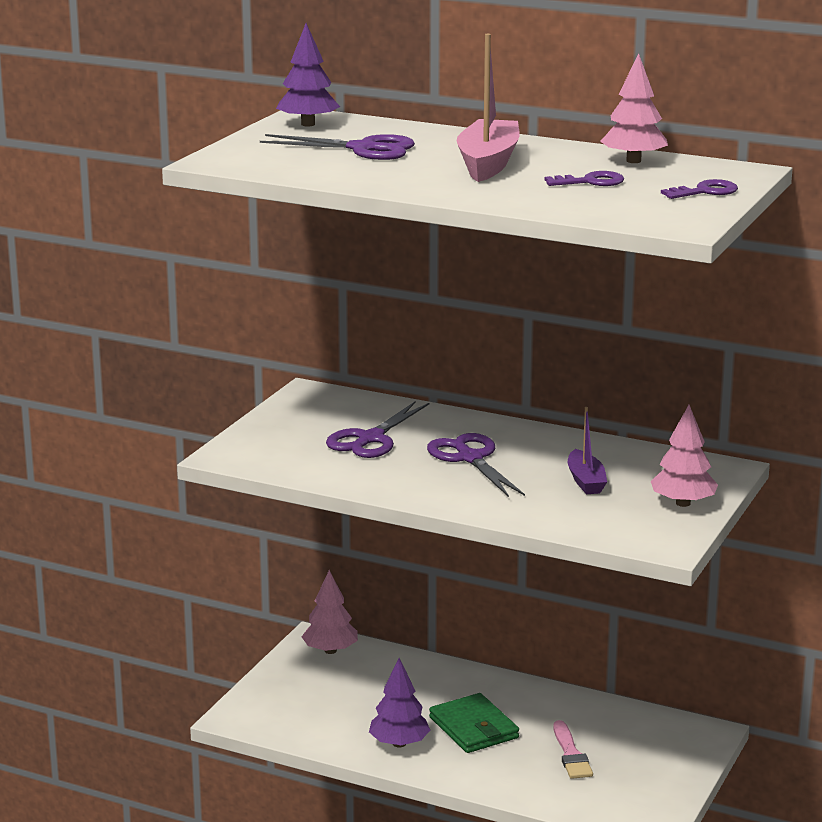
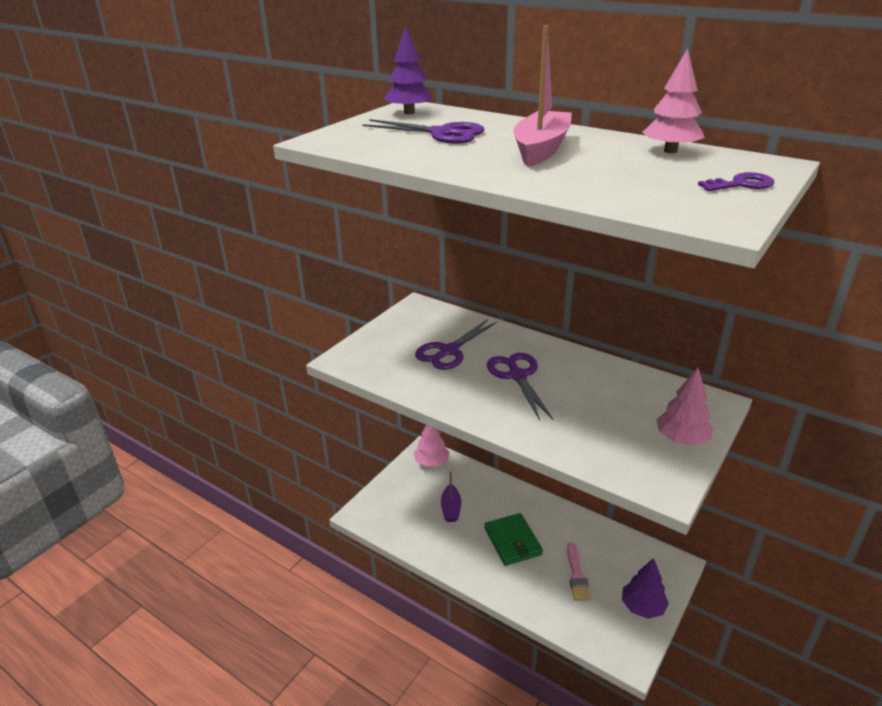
camera: 10 degrees right, 10 degrees up
purple tree [369,658,430,747] -> purple tree moved to [622,558,669,619]
purple key [545,171,624,186] -> none
purple boat [568,407,607,494] -> purple boat moved to [441,471,461,522]

